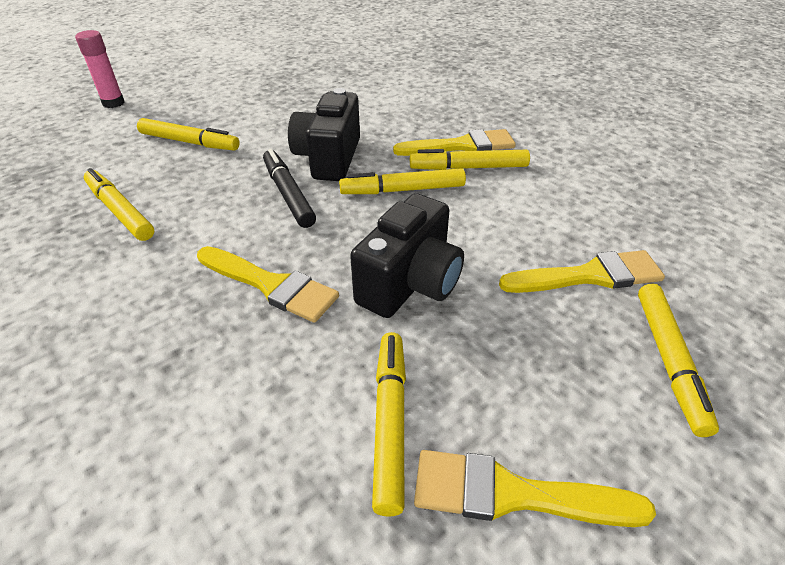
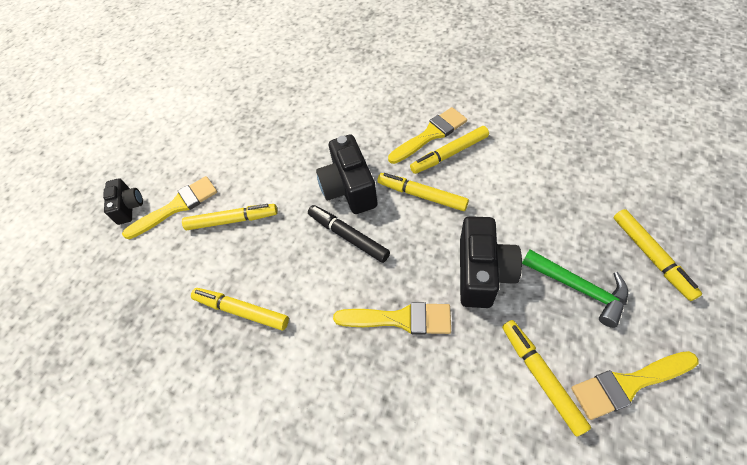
camera: 20 degrees left, 15 degrees up
pink glue stick [75,30,125,108] -> black camera [103,178,143,225]
yellow marker [339,168,466,194] -> yellow marker turned 60 degrees clockwise [377,173,469,211]
yellow brush [499,250,665,293] -> yellow brush moved to [122,176,217,239]
none -> green hammer [522,250,628,328]

